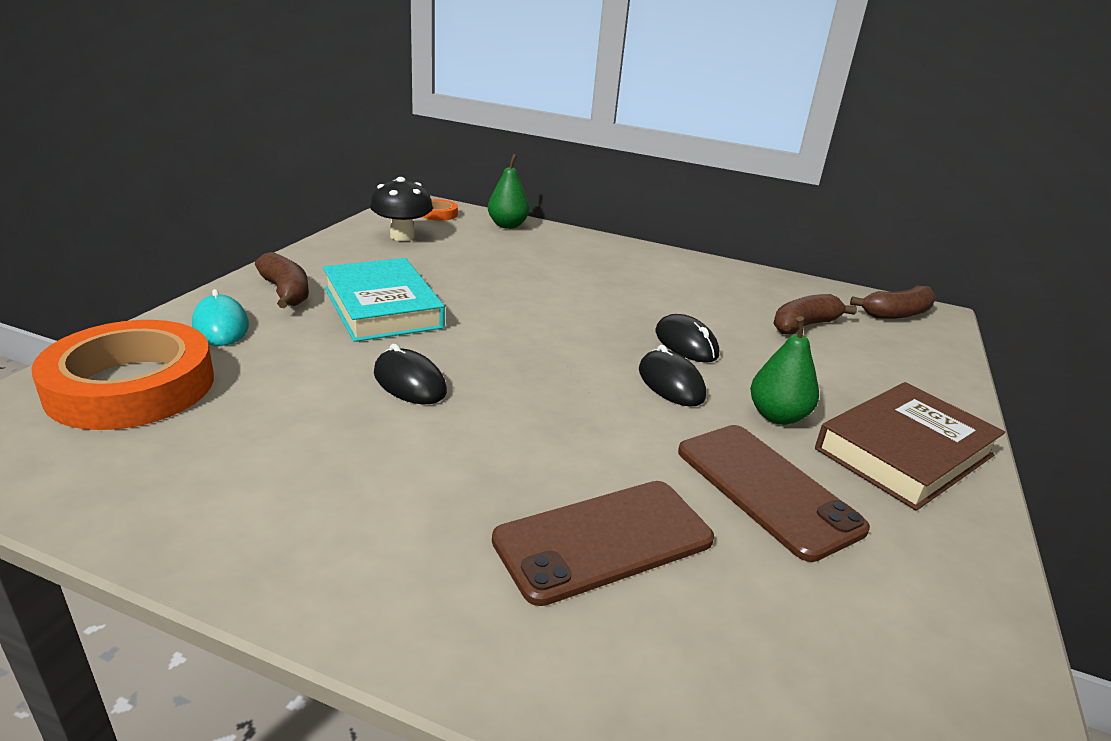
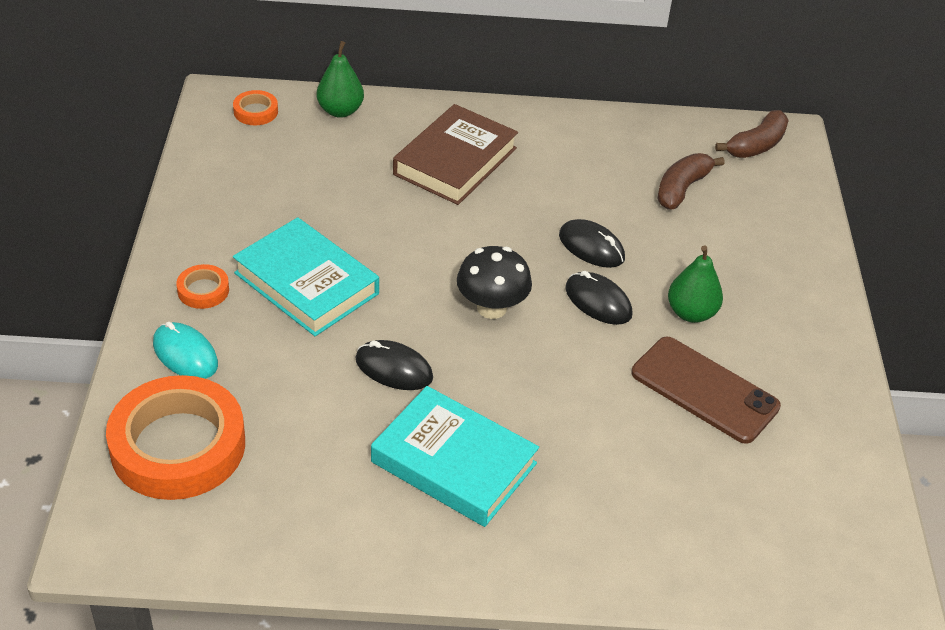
camera: 20 degrees left, 15 degrees up
brown banana [255,252,309,308] -> orange tape [176,264,229,309]
black mushroom [370,177,433,241] -> black mushroom moved to [457,246,532,319]
brown phone [492,481,714,606] -> none
brown book [815,382,1005,511] -> brown book moved to [393,104,518,205]
none -> turquoise book [371,386,539,527]

